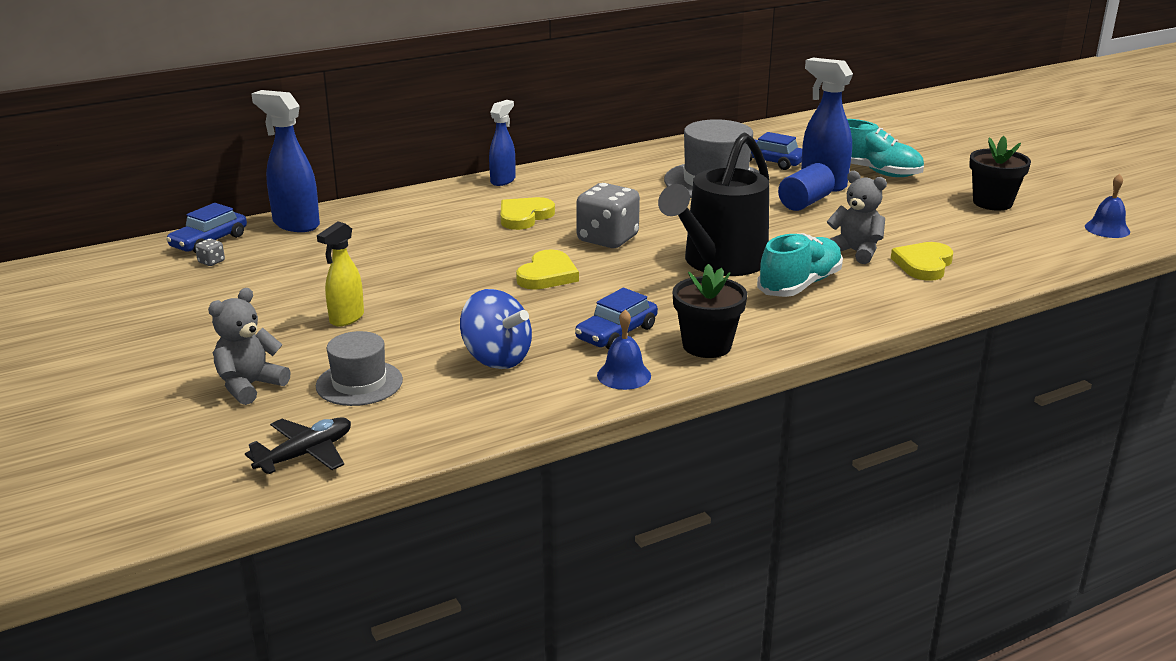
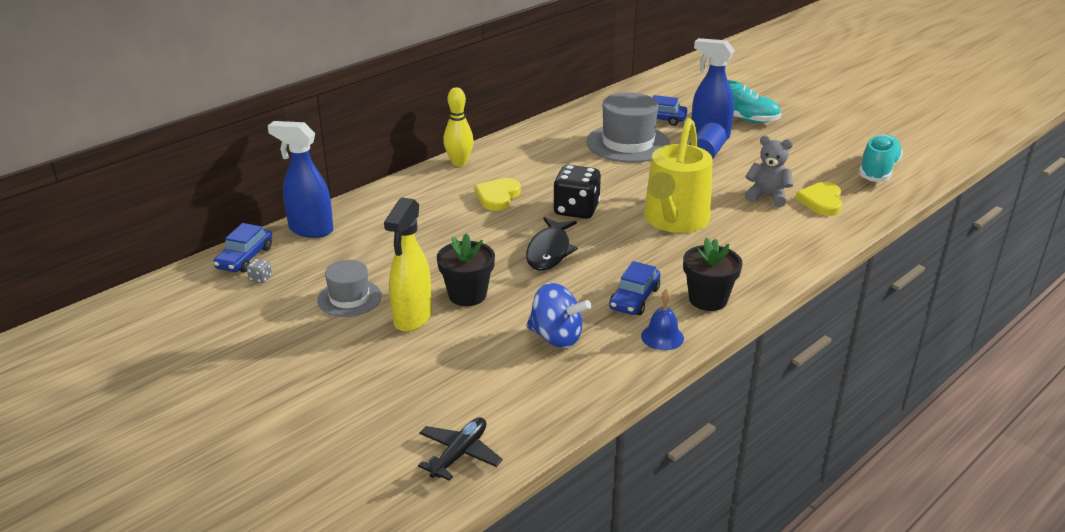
camera: 15 degrees left, 5 degrees up
grey teddy bear [208,288,291,405] -> none
grey hat [316,331,403,406] -> grey hat moved to [317,260,382,317]
yellow spray bottle [317,221,364,326] -> yellow spray bottle [384,197,432,332], size x1.55
blue spray bottle [489,100,515,186] -> yellow bowling pin [443,87,474,166]
yellow heart [516,249,579,290] -> black fish [526,217,578,271]
grey dice [576,183,640,248] -> black dice [553,165,601,219]
black watering can [658,133,769,276] -> yellow watering can [644,118,713,233]
turquoise shoe [757,233,843,297] -> turquoise shoe moved to [859,134,903,181]
black flower pot [969,136,1031,210] -> black flower pot moved to [437,233,495,306]
blue bell [1085,174,1130,238] -> none

